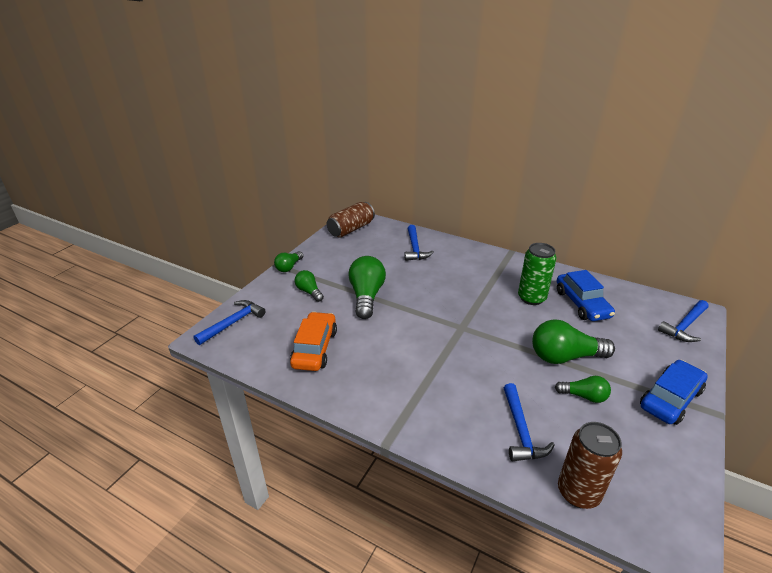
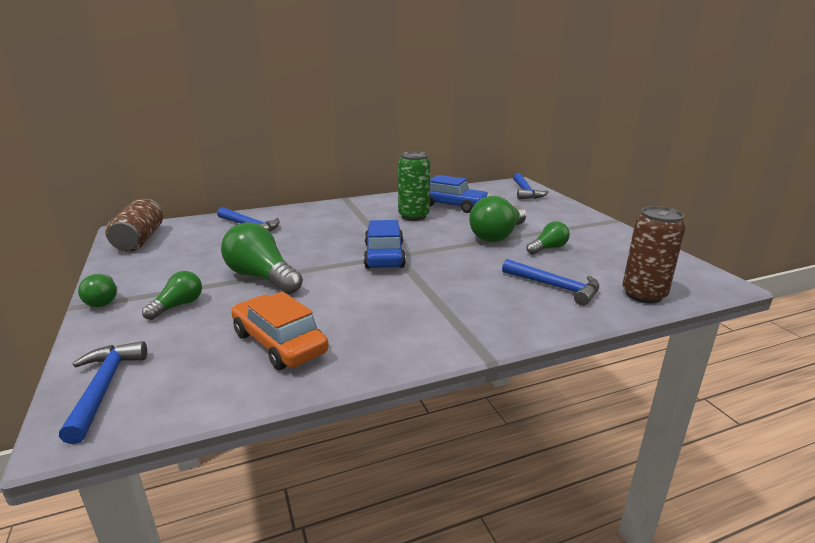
camera: 50 degrees left, 10 degrees down
green light bulb [295,270,324,302] -> green light bulb turned 120 degrees clockwise [142,271,202,320]
blue car [640,360,708,425] -> blue car moved to [364,220,406,269]

